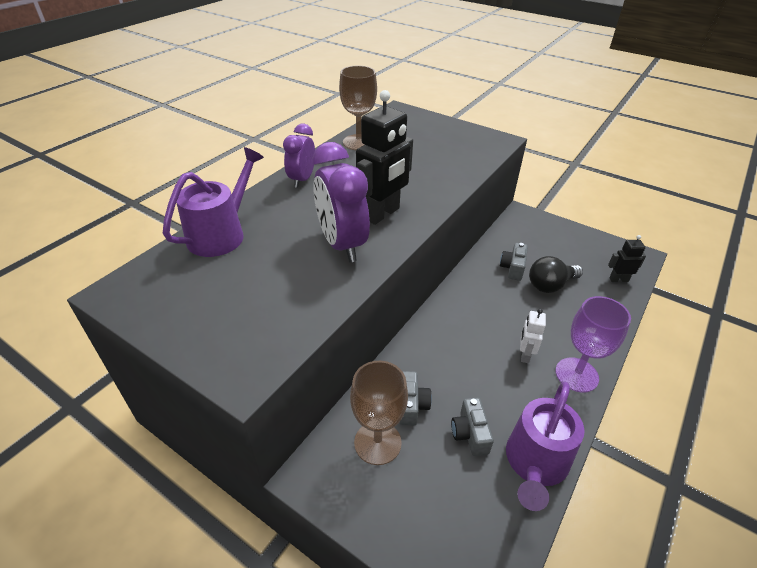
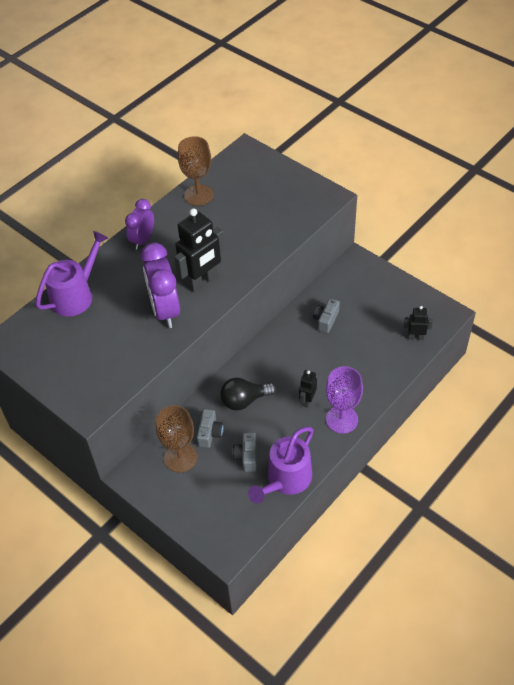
camera: 10 degrees right, 10 degrees up
white robot [520,309,546,363] -> black robot [299,370,317,408]
black light bulb [529,256,583,293] -> black light bulb moved to [220,378,276,411]

